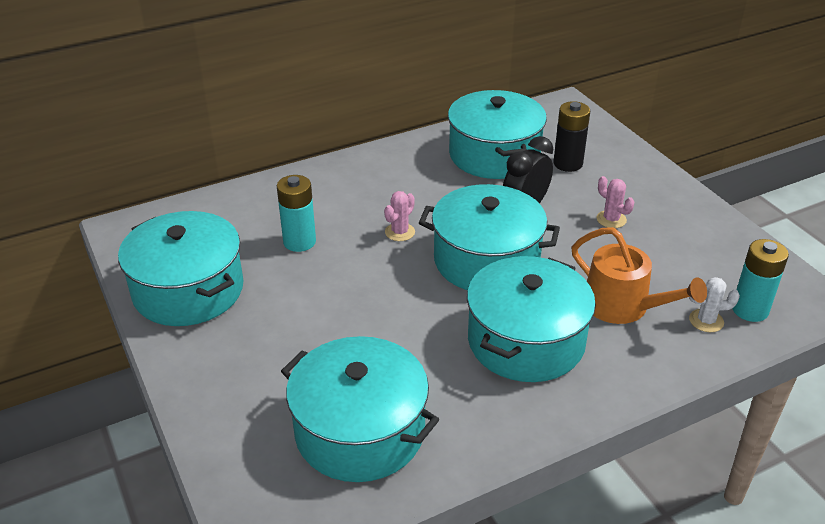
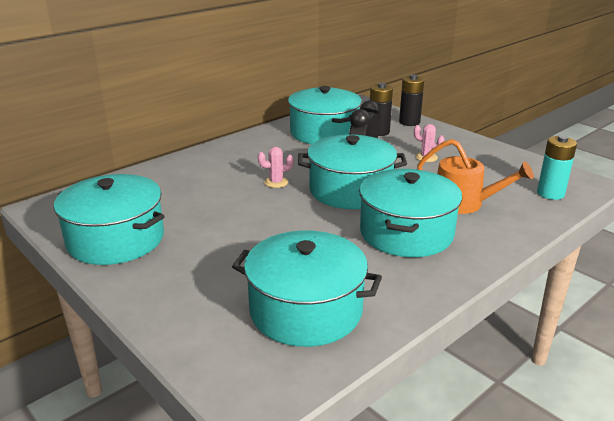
camera: 15 degrees left, 10 degrees down
turquoise battery [277,175,316,252] -> none
pink cactus [384,191,415,241] -> pink cactus turned 60 degrees clockwise [258,147,293,188]
white cactus [689,277,740,332] -> none
none -> black battery [399,74,424,126]

